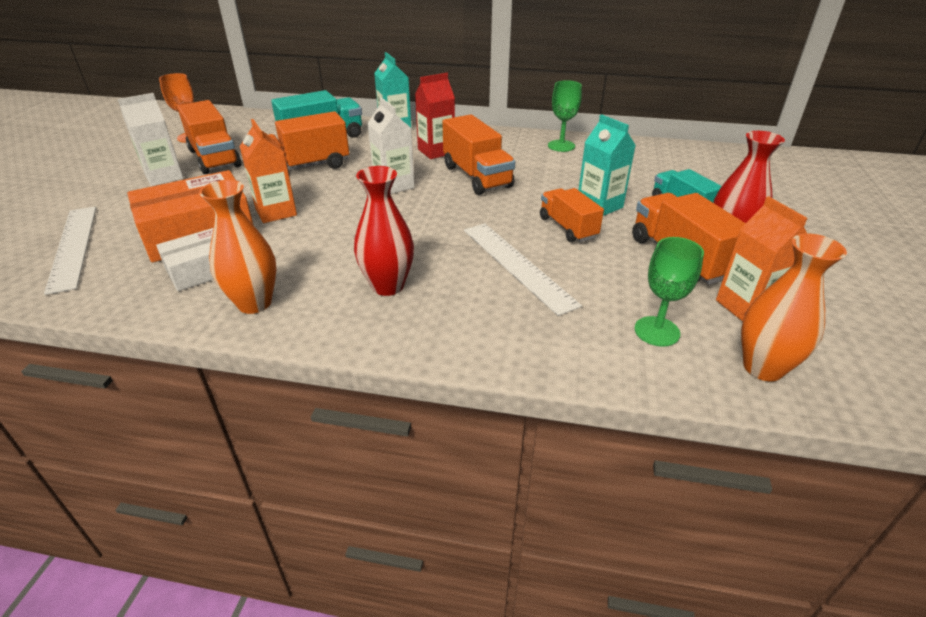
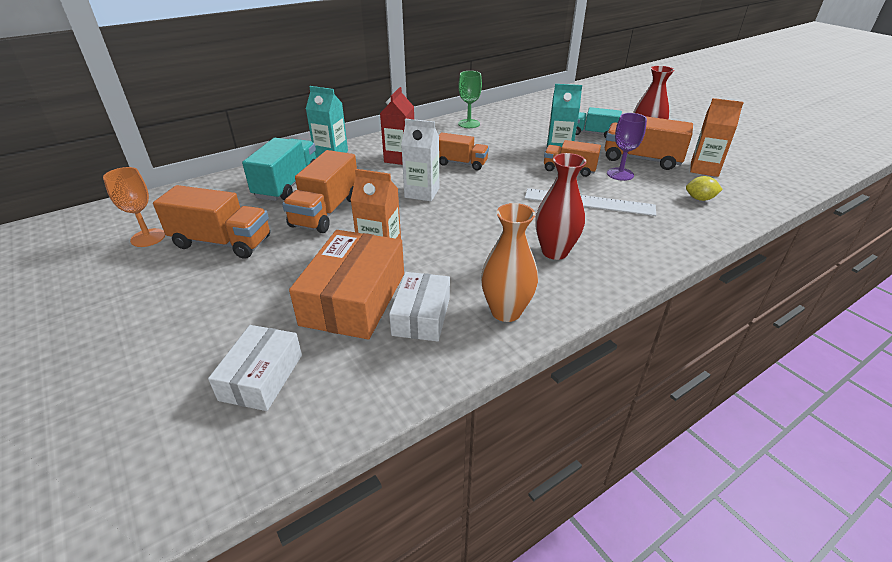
camera: 45 degrees left, 0 degrees up
white ruler [44,206,96,295] -> white box [208,325,302,411]
white carton [117,93,184,187] -> none
orange truck [442,115,515,195] -> orange truck [439,133,489,170], size x0.66
green goblet [634,237,704,347] -> yellow lemon [686,176,723,201]
orange vase [741,234,847,382] -> none
none -> purple goblet [607,113,647,181]

